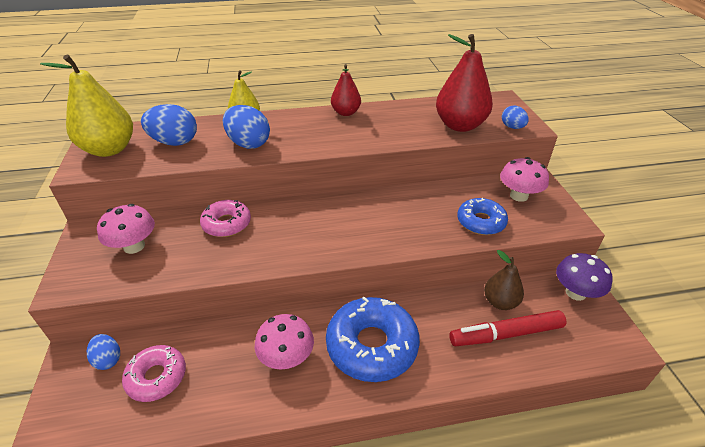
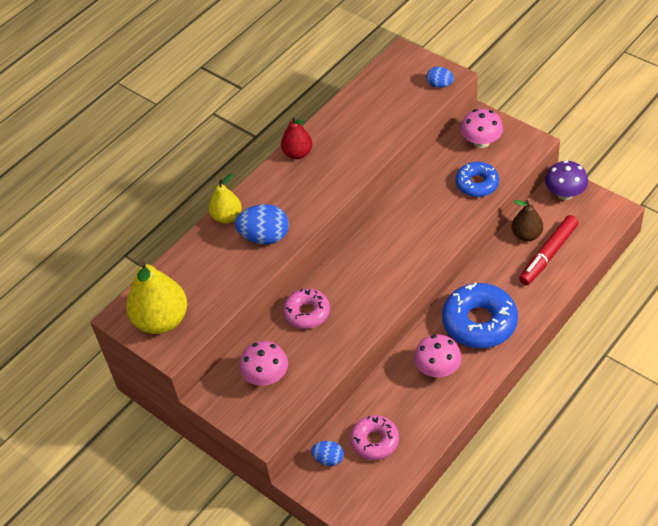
camera: 35 degrees left, 10 degrees up
blue egg [141,104,197,146] -> none
red pear [436,34,493,132] -> none

